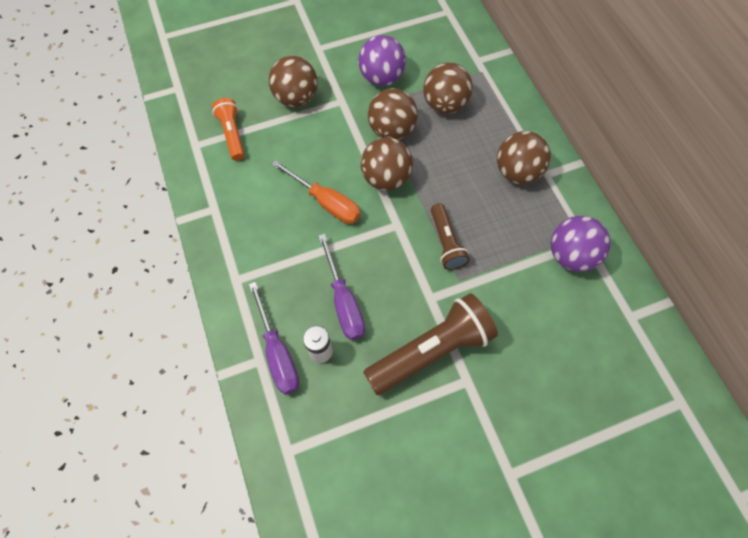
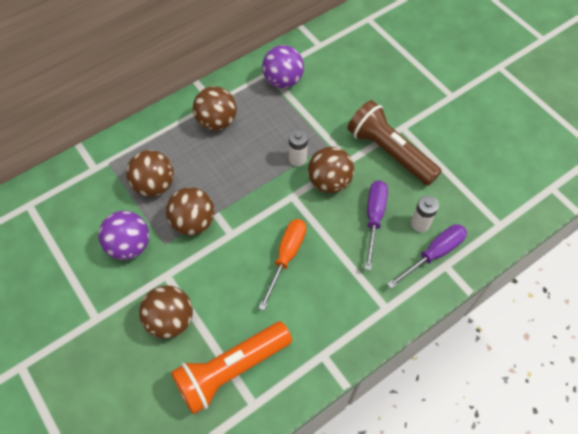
camera: 105 degrees left, 5 degrees down
orange flashlight [212,98,245,161] -> orange flashlight [171,322,292,415], size x1.76
purple screwdriver [318,234,365,340] -> purple screwdriver turned 45 degrees counterclockwise [365,180,388,270]
brown ball [360,137,413,191] -> brown ball moved to [308,147,354,193]
brown flashlight [431,203,470,270] -> white battery [289,129,308,166]

